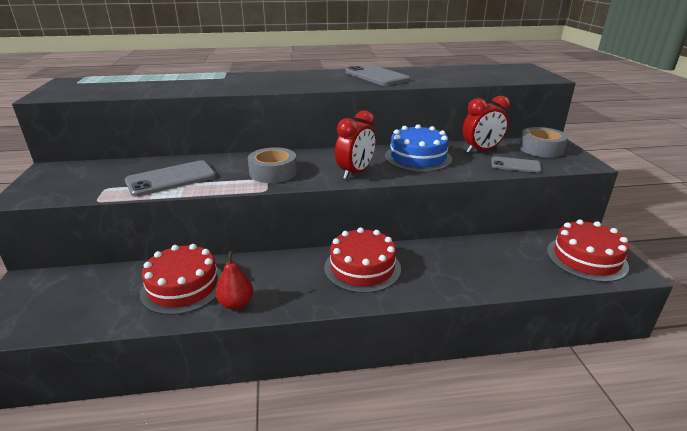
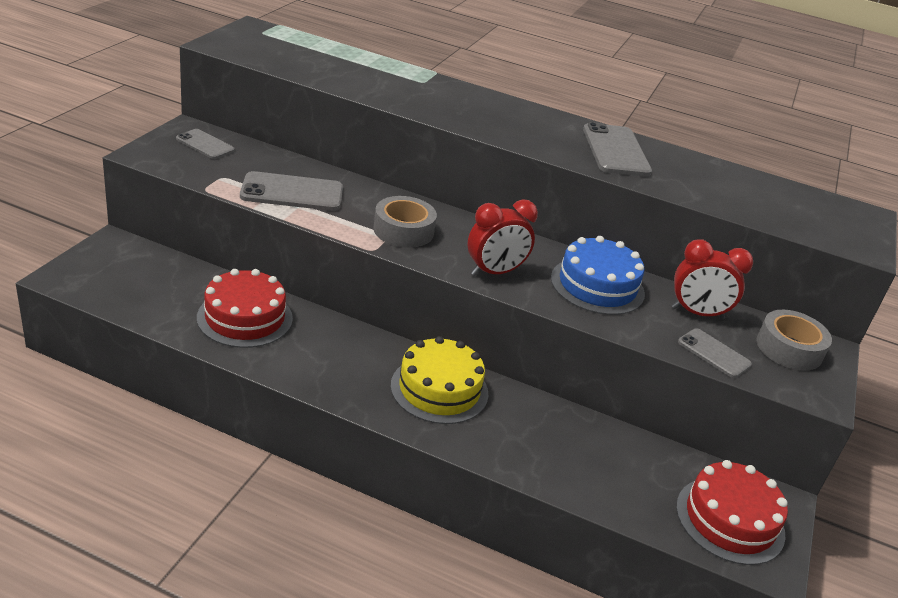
camera: 25 degrees right, 5 degrees up
red pear [216,251,253,310] -> none
red cake [324,227,401,293] -> yellow cake [391,336,488,424]
none -> grey phone [176,129,235,159]

